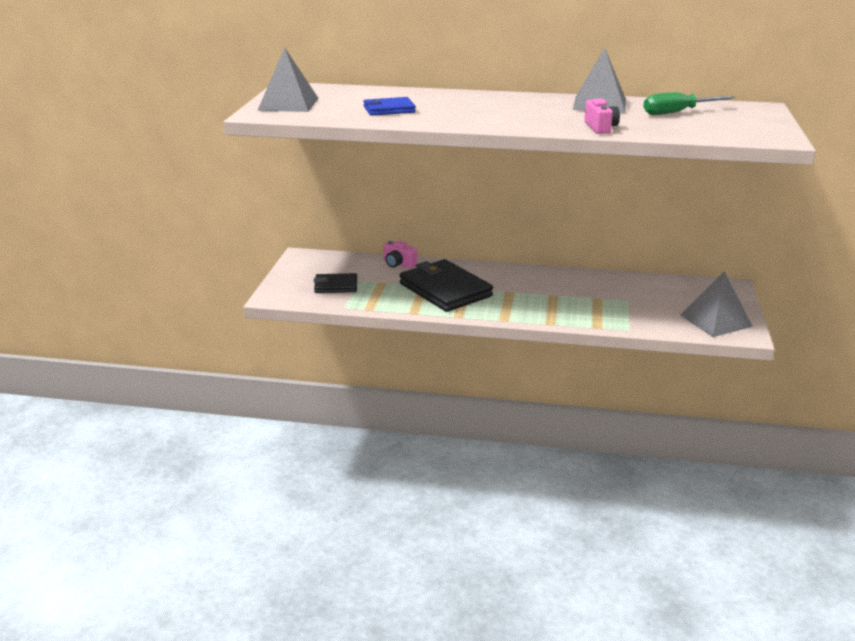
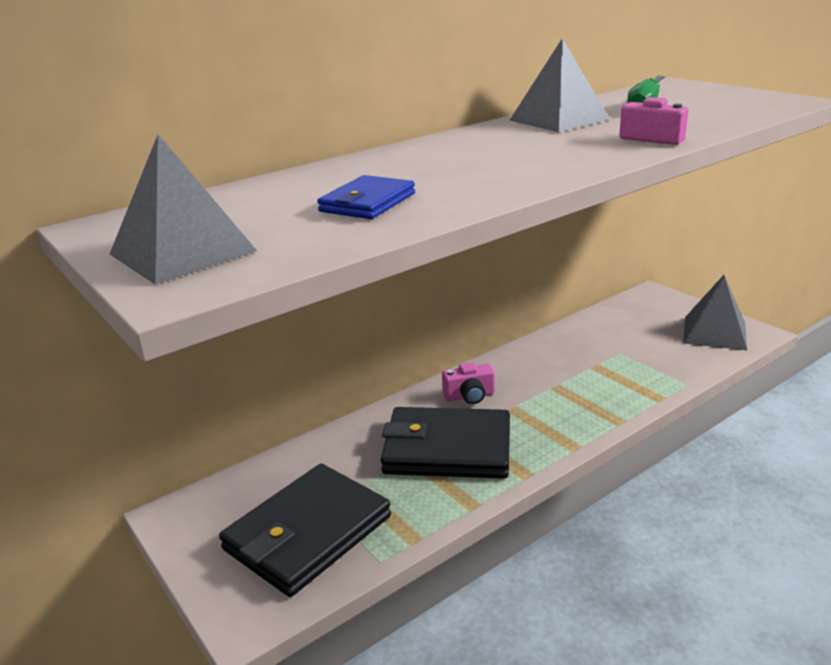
camera: 45 degrees left, 0 degrees up
black wallet [314,273,357,293] -> black wallet [219,464,391,597], size x1.88
pink camera [384,241,418,269] -> pink camera moved to [442,362,495,404]

